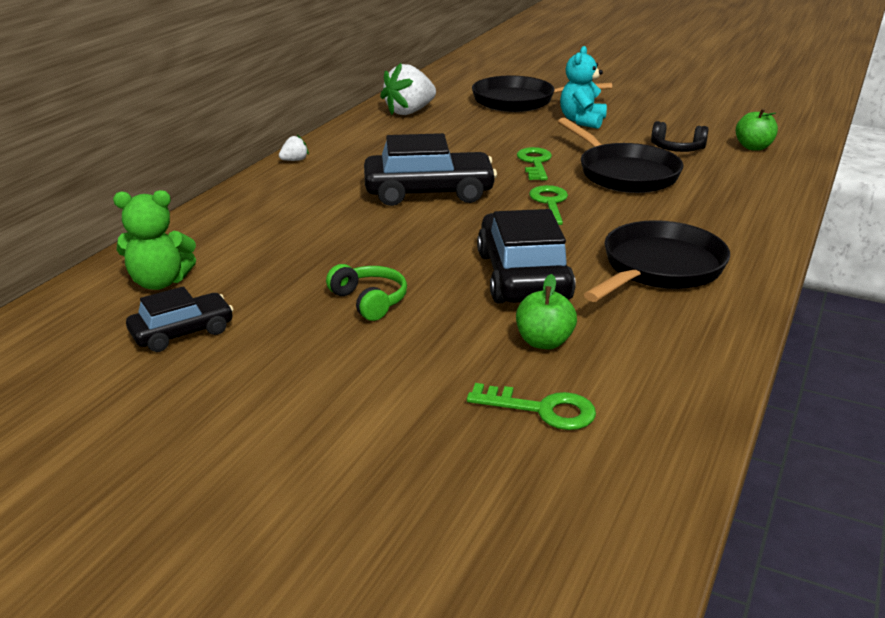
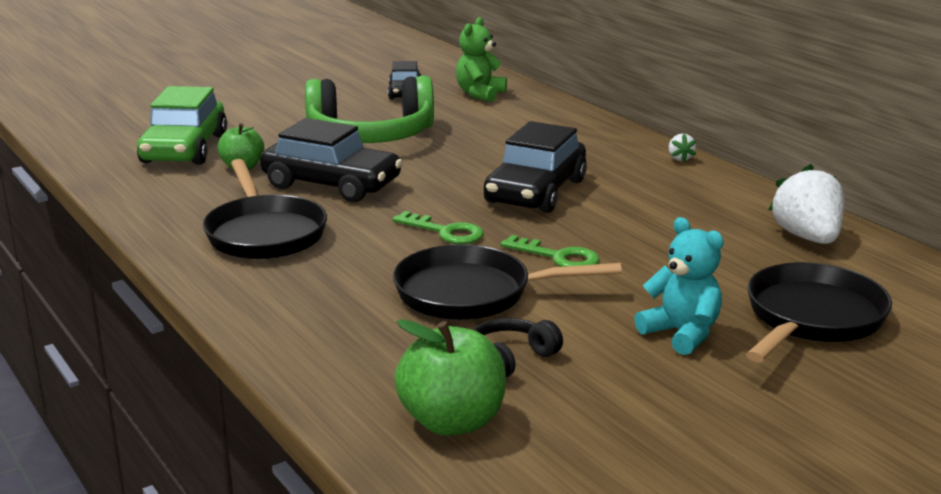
camera: 120 degrees right, 5 degrees down
green headphones [326,264,407,321] -> green headphones [305,76,434,143], size x2.21
green key [467,383,596,430] -> green car [137,86,227,165]
green apple [736,108,778,151] -> green apple [395,319,506,436], size x1.58

